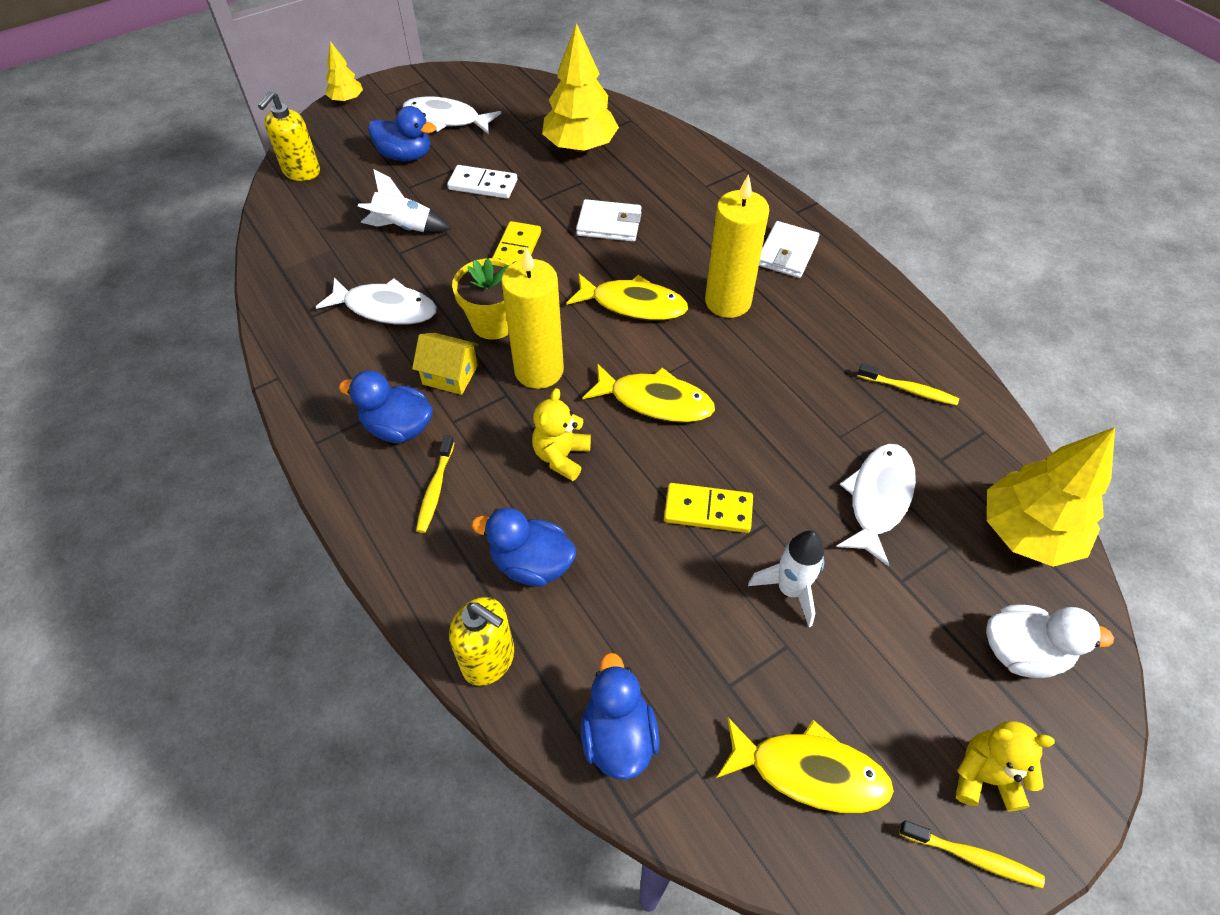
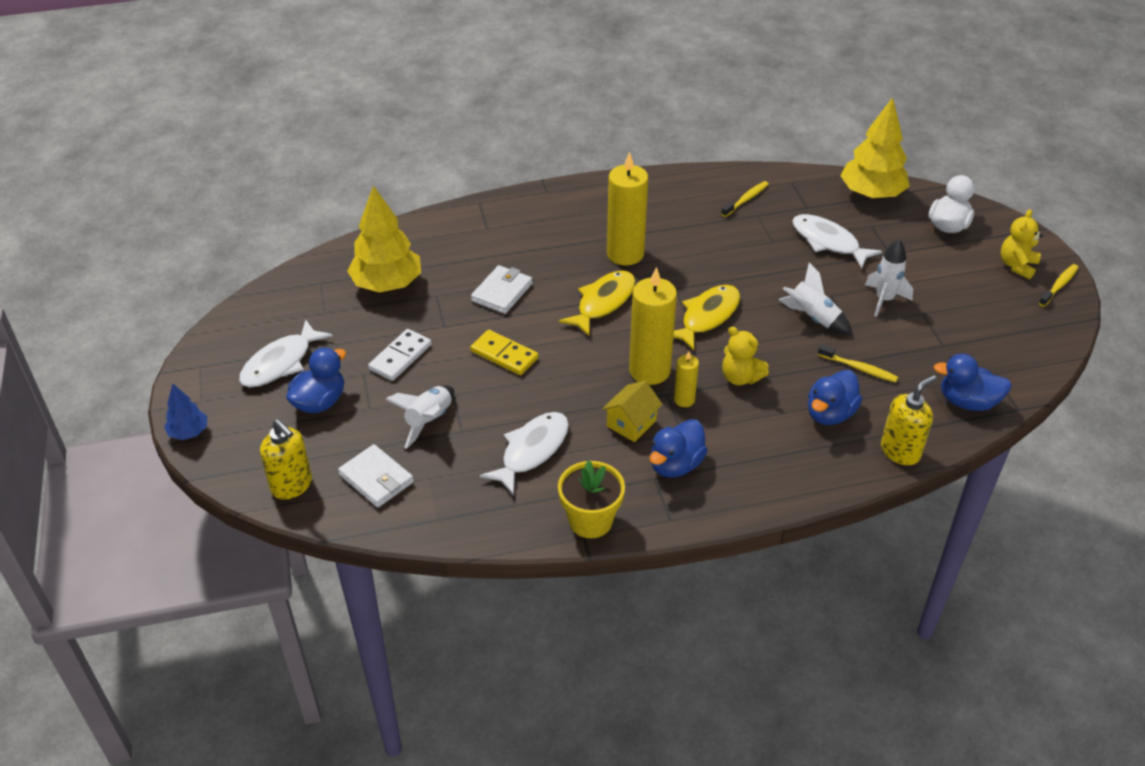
camera: 70 degrees left, 10 degrees down
yellow tree [325,41,363,103] -> blue tree [164,384,207,440]
yellow toothbrush [416,435,454,533] -> yellow toothbrush moved to [818,345,898,383]
yellow flower pot [452,258,511,340] -> yellow flower pot moved to [558,460,625,538]
yellow domino [664,483,753,533] -> white rocket [779,262,853,335]
yellow fish [716,718,894,813] -> none
white wallet [759,221,820,278] -> white wallet moved to [338,444,414,508]
none -> yellow candle [674,351,699,407]

